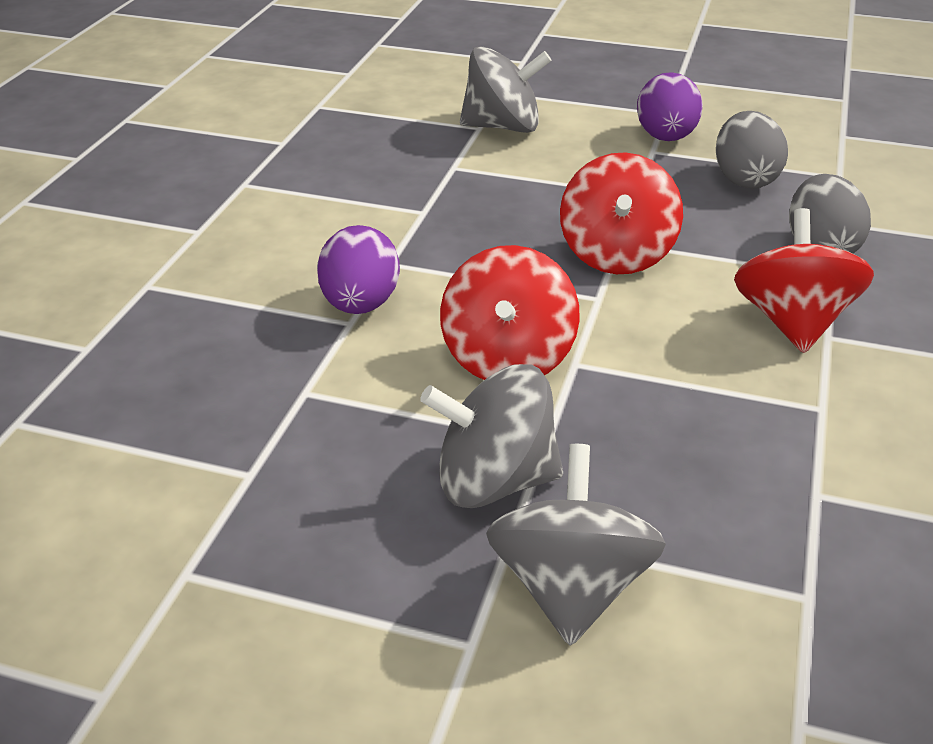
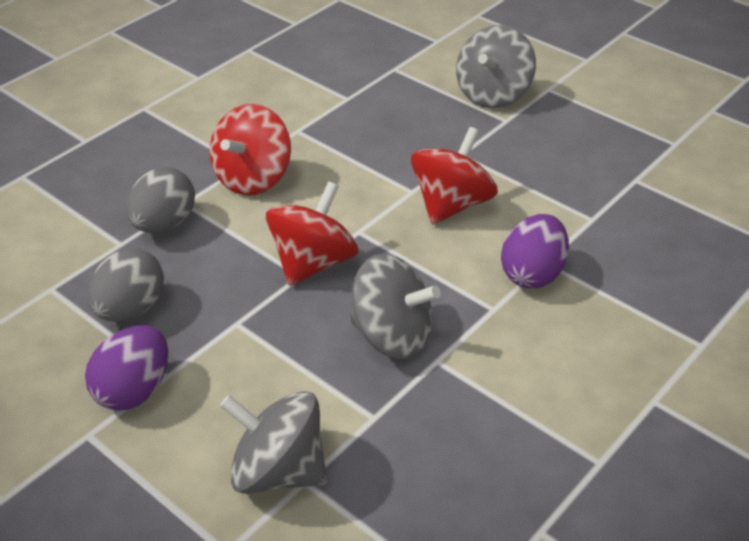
camera: 155 degrees left, 5 degrees up
grey spinning top [420,364,563,508] -> grey spinning top moved to [349,254,441,359]

